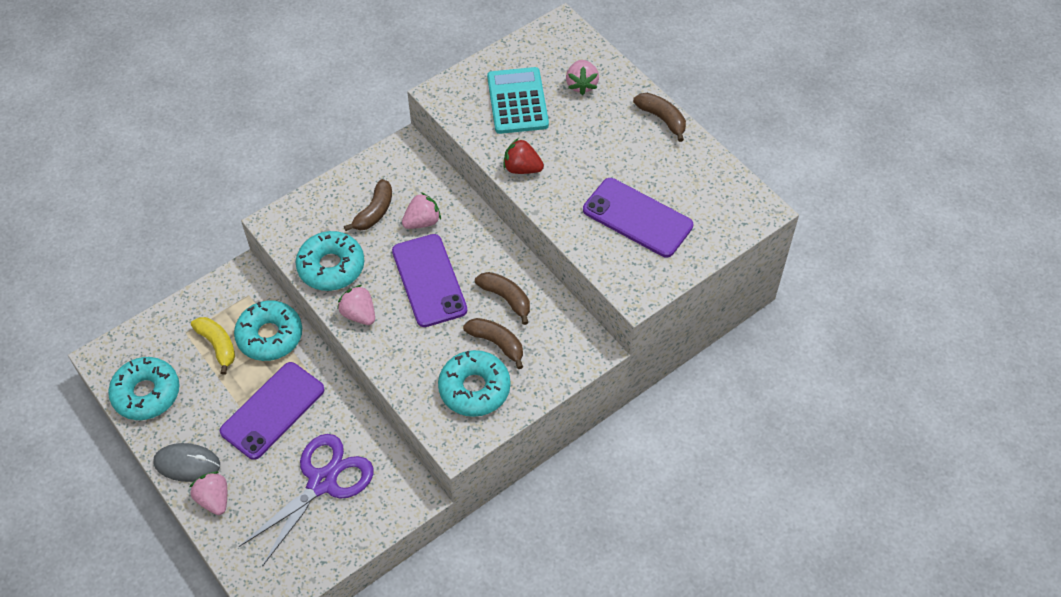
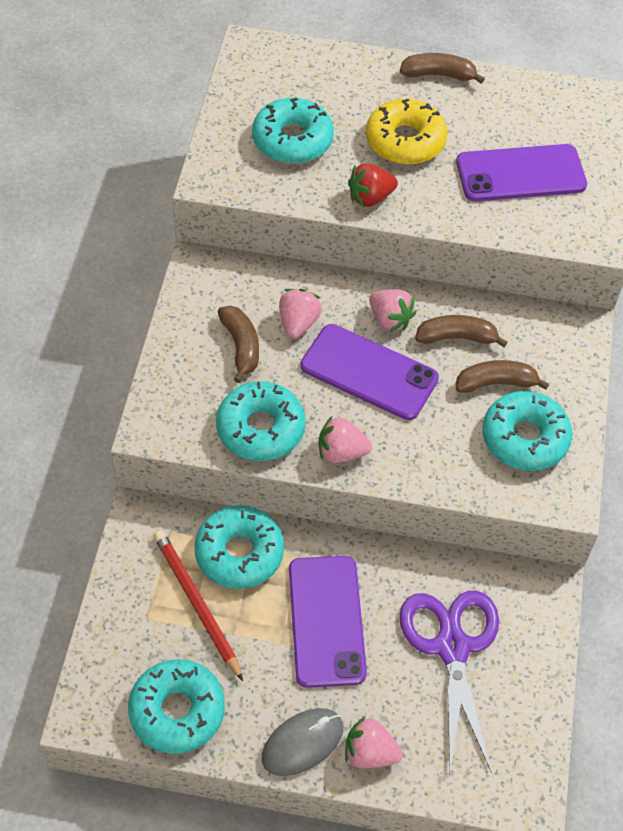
camera: 45 degrees left, 0 degrees up
yellow banana [191,317,235,375] -> red pencil [154,530,243,681]
turquoise calculator [487,67,549,134] -> turquoise donut [252,98,334,164]
pink strawberry [566,60,599,95] -> pink strawberry moved to [369,289,416,332]
none -> yellow donut [366,99,448,165]

